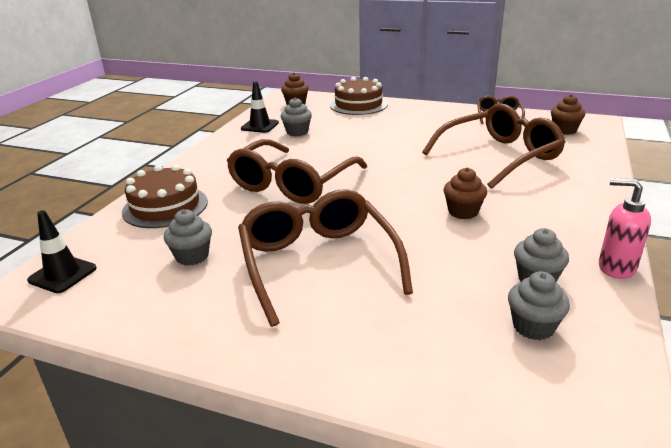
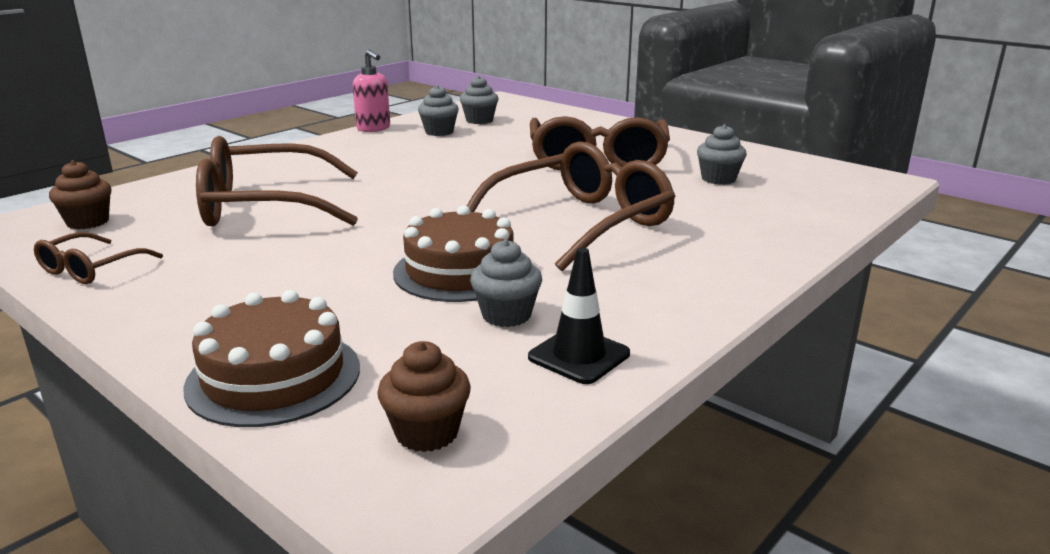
camera: 160 degrees left, 5 degrees down
black traffic cone [27,210,96,293] -> none
brown cake [122,165,208,228] -> brown cake moved to [393,205,514,302]
brown cupcake [444,167,487,219] -> none

